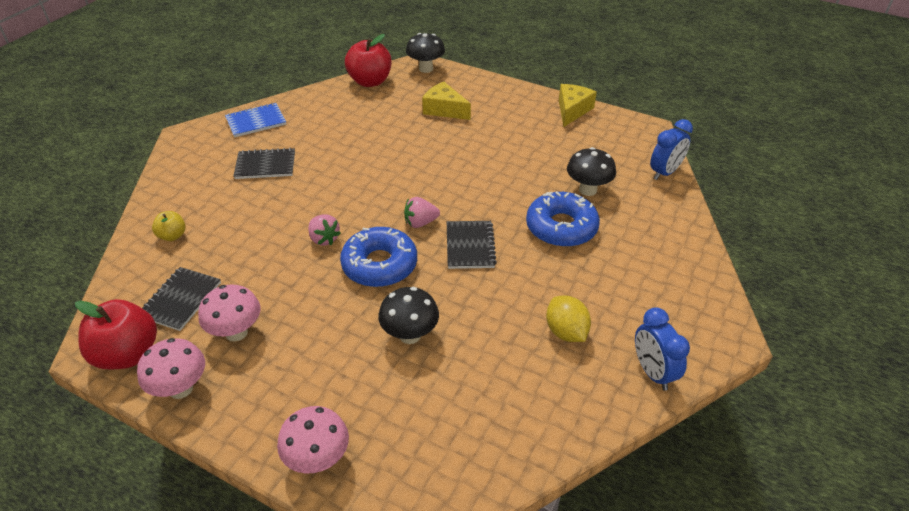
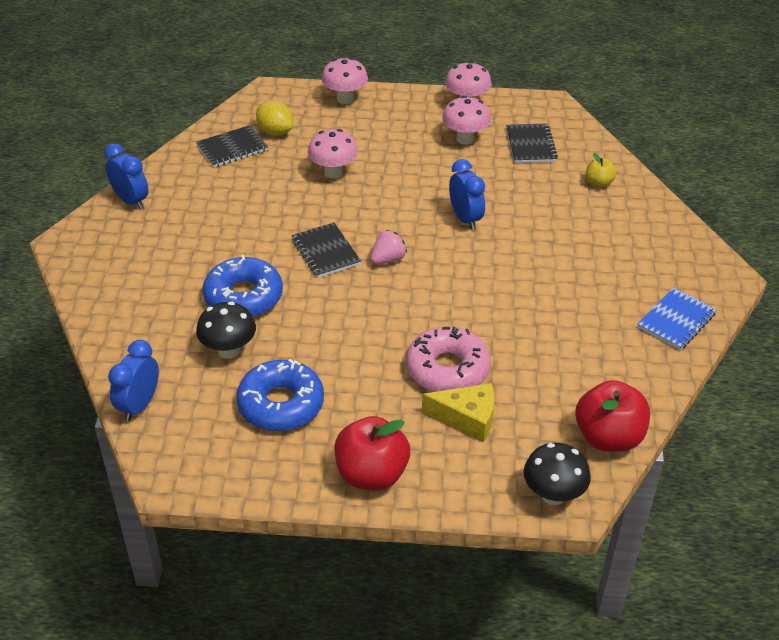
camera: 155 degrees right, 0 degrees up
red apple [75,299,157,370] -> red apple moved to [334,416,410,490]
black notebook [233,148,295,179] -> black notebook moved to [196,125,268,167]
pink strawberry [308,214,341,245] -> blue clock [449,159,485,230]
blue donut [340,227,417,287] -> blue donut moved to [236,359,324,431]
black mushroom [378,287,439,344] -> pink mushroom [308,129,358,179]
yellow lemon [546,296,591,342] -> yellow lemon moved to [256,101,293,136]
yellow cheese [559,84,597,127] -> none
none -> pink donut [406,327,491,392]

